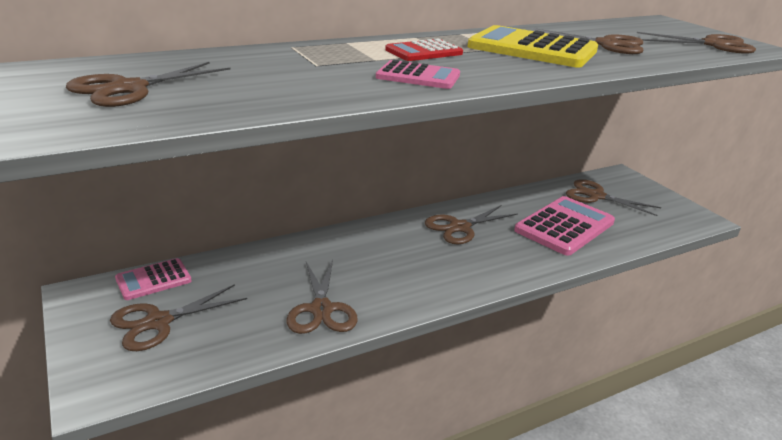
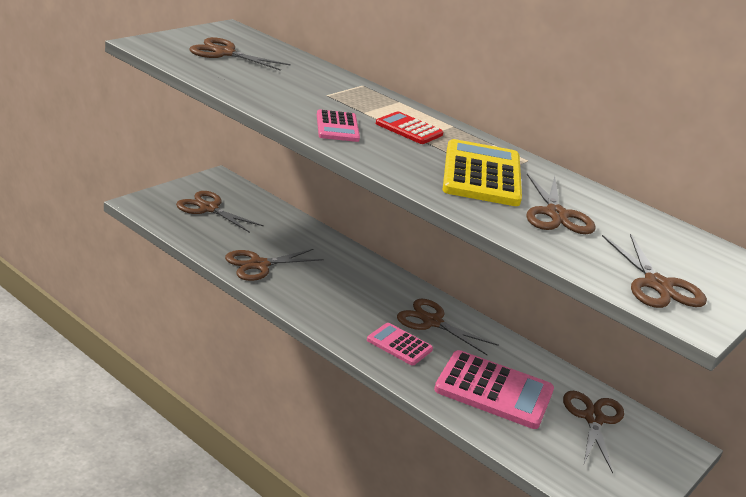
camera: 65 degrees right, 0 degrees up
pink calculator [115,258,192,300] -> pink calculator moved to [367,323,433,365]

